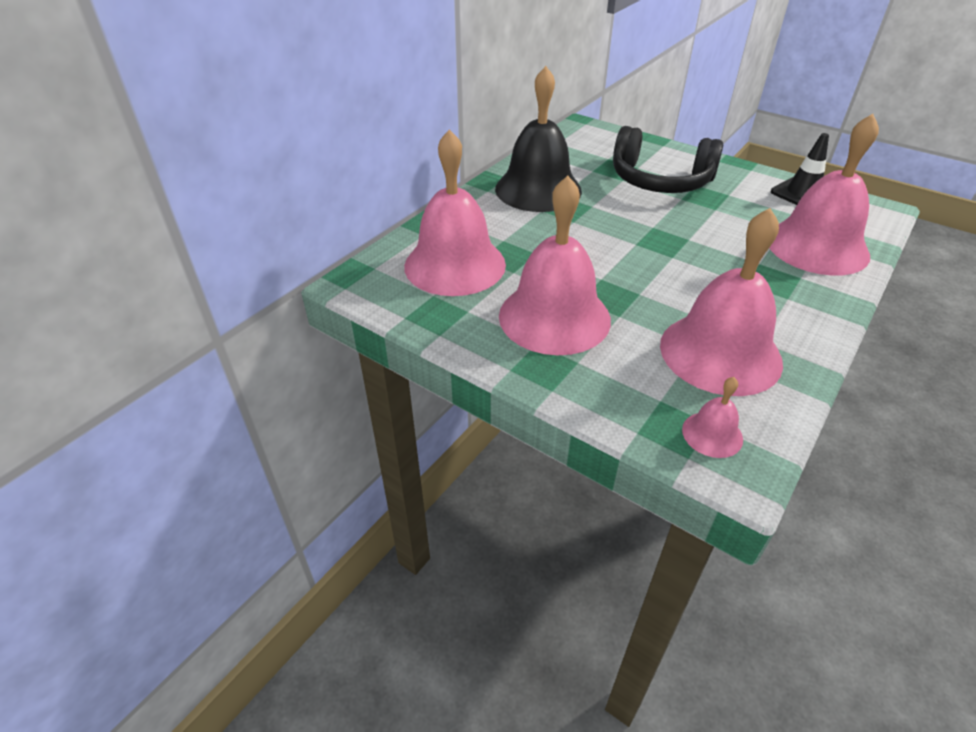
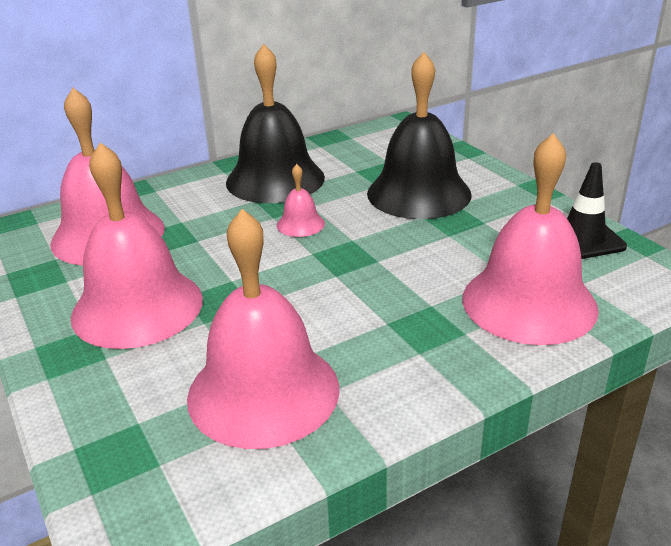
camera: 25 degrees right, 10 degrees down
black headphones [613,126,723,193] -> black bell [367,52,472,219]
pink bell [682,377,743,458] -> pink bell moved to [277,164,325,237]

